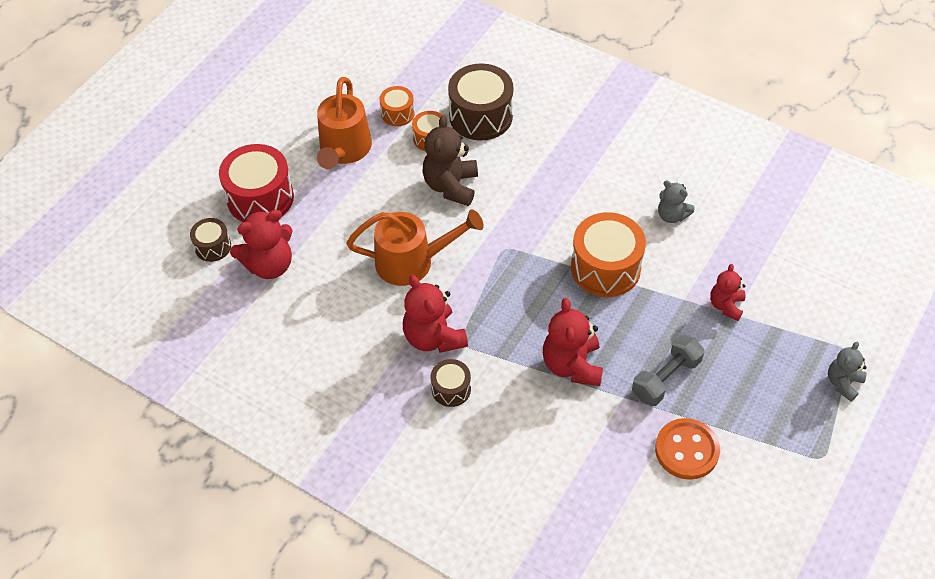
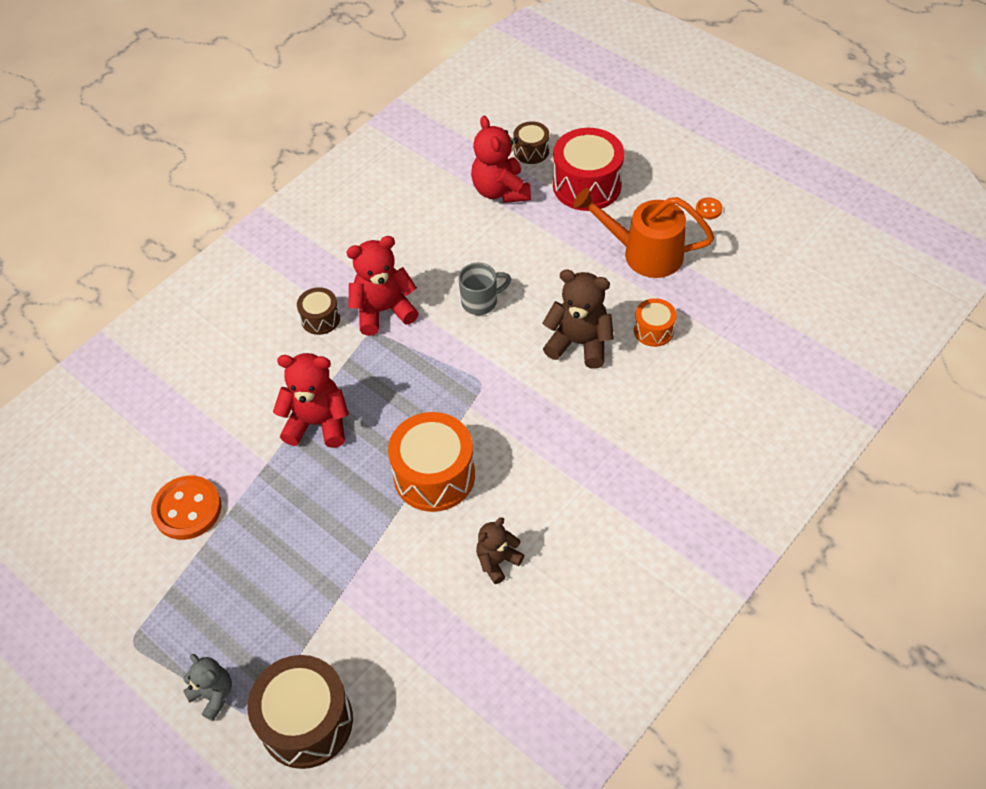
camera: 100 degrees right, 0 degrees up
orange watering can [347,209,484,286] -> grey mug [458,263,511,315]
orange drum [380,86,415,126] -> none
brown drum [448,63,513,141] -> brown drum moved to [248,655,353,769]
grey dumbbell [632,334,705,406] -> none
grey teddy bear [658,180,695,223] -> brown teddy bear [476,517,524,584]
red teddy bear [710,264,746,321] -> none
none -> orange button [696,198,722,219]

